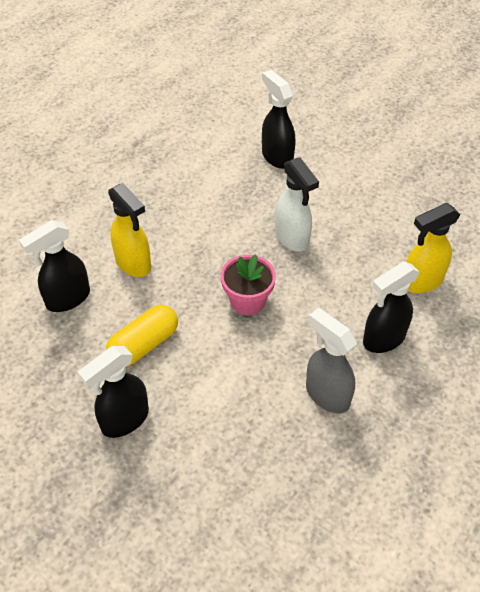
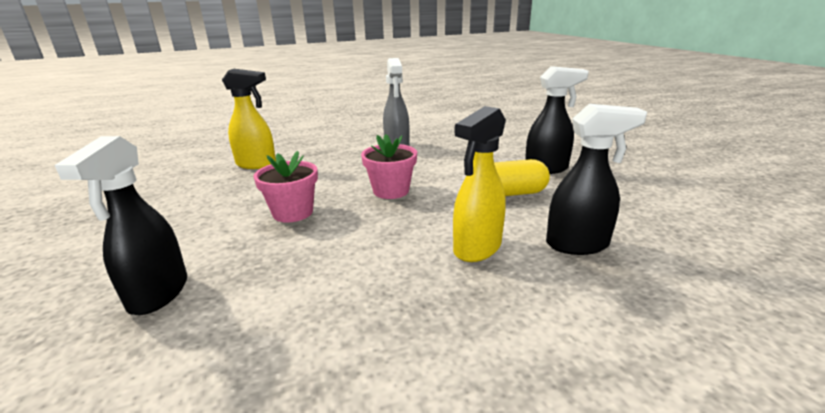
camera: 145 degrees left, 25 degrees down
yellow spray bottle [108,183,151,277] -> yellow spray bottle turned 135 degrees counterclockwise [453,106,506,262]
white spray bottle [275,157,319,252] -> pink flower pot [254,151,318,223]
black spray bottle [363,261,420,353] -> none

